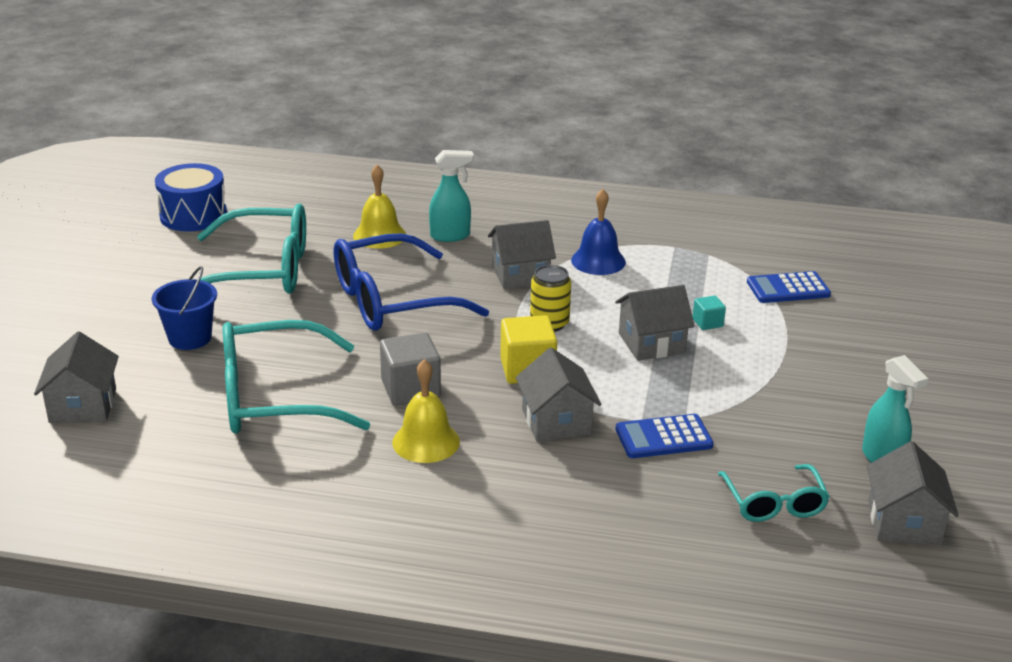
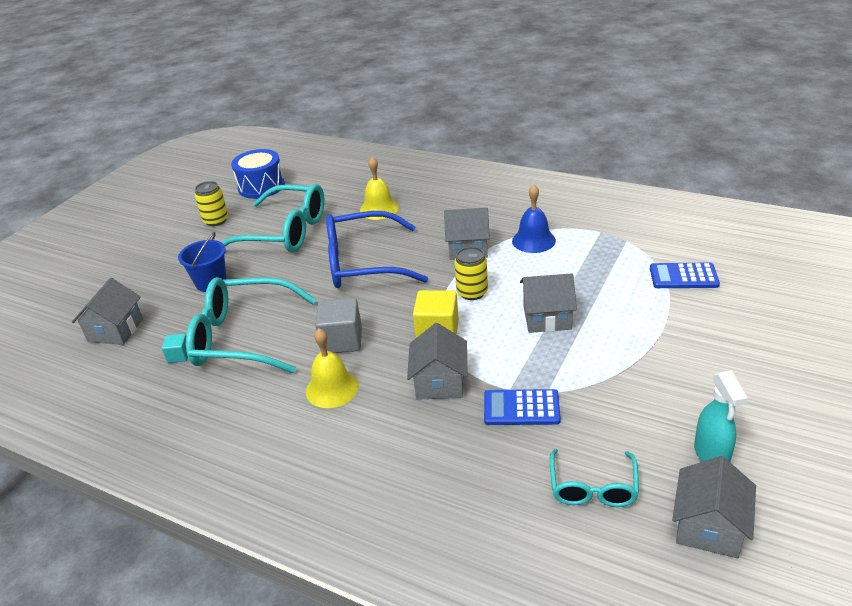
camera: 20 degrees right, 5 degrees up
turquoise spray bottle [429,150,474,242] -> none
turquoise cube [693,295,726,330] -> turquoise cube moved to [162,334,188,363]
none -> yellow can [195,181,228,226]

